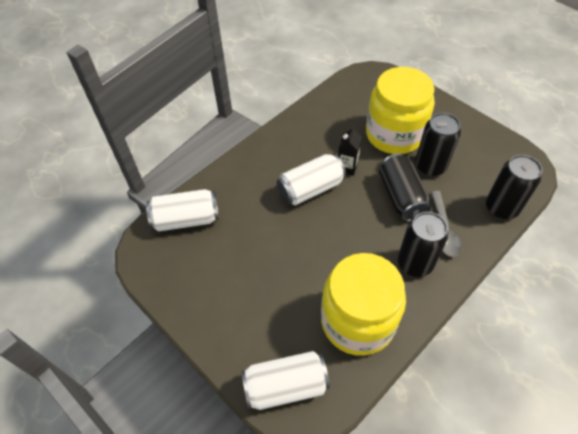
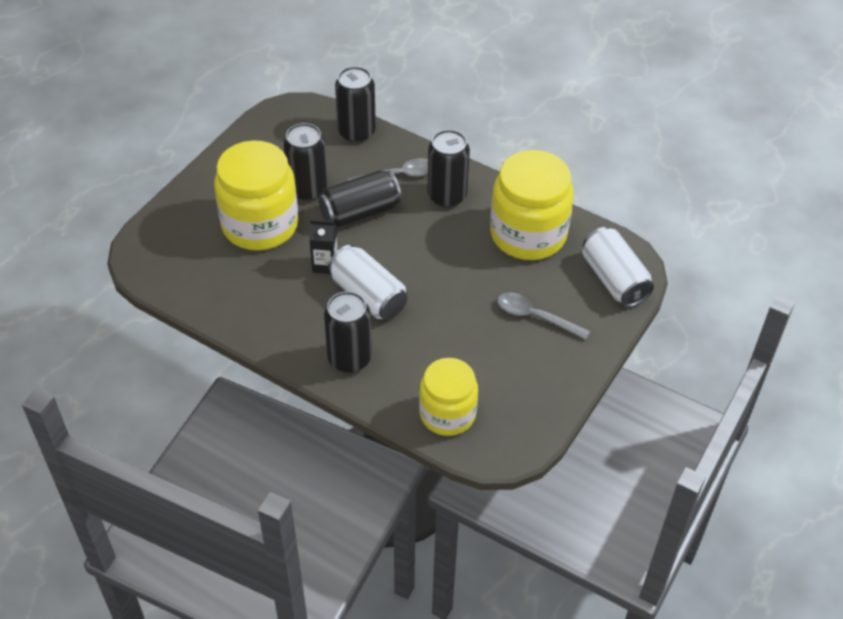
camera: 105 degrees left, 5 degrees down
white can [146,189,219,232] -> yellow jar [419,358,478,436]
none -> black can [324,291,372,373]
none -> grey spoon [497,292,590,340]

